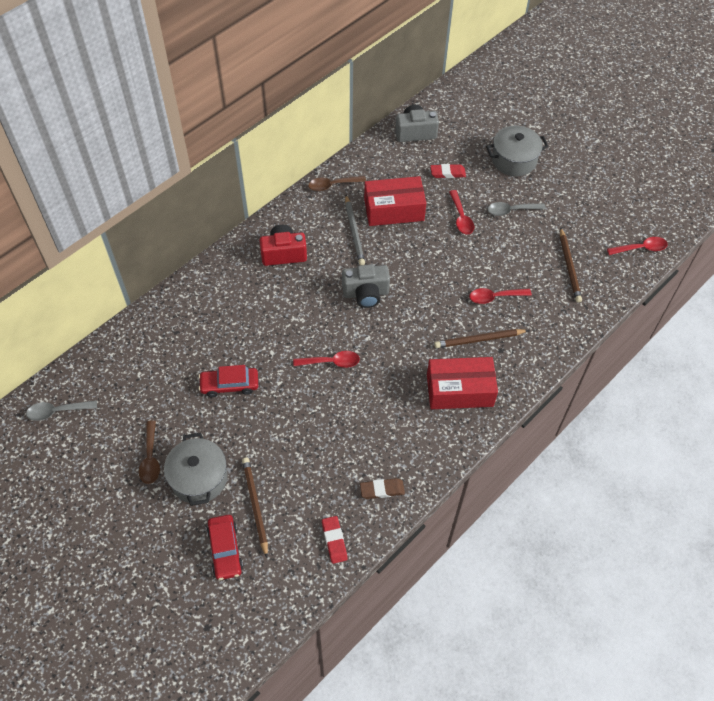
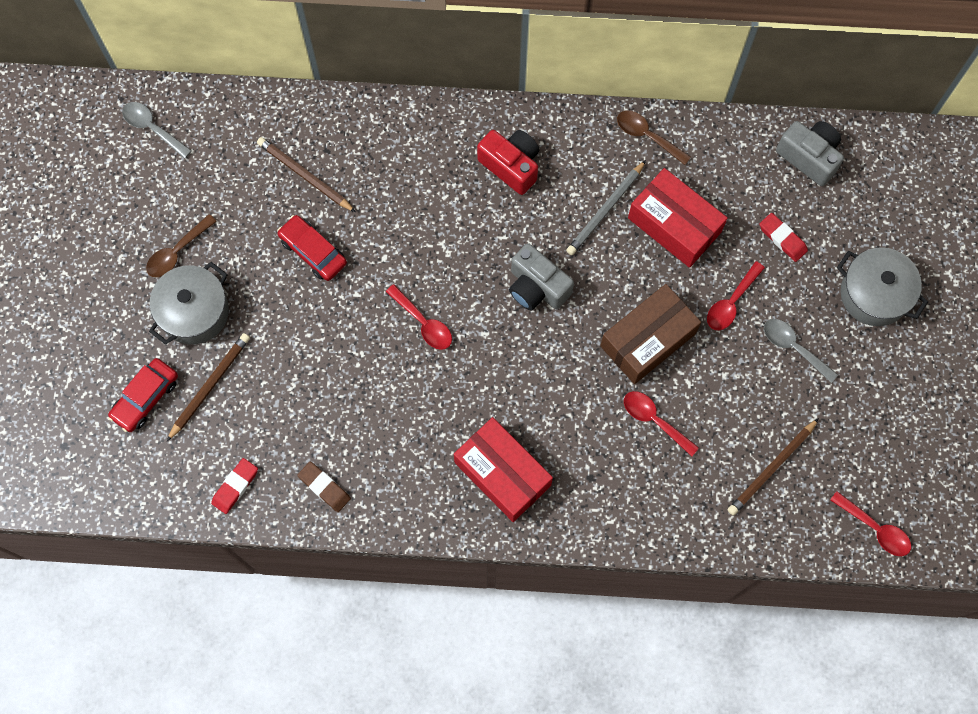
camera: 50 degrees right, 15 degrees up
brown pencil [434,329,529,348] -> brown pencil moved to [257,137,356,212]
none -> brown box [600,284,701,384]

